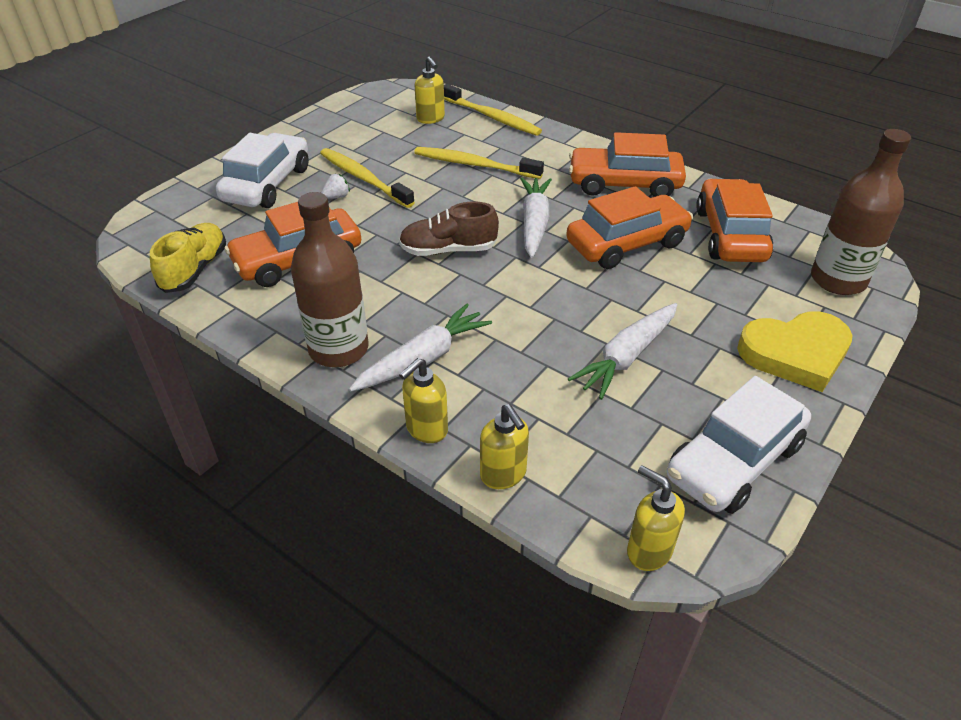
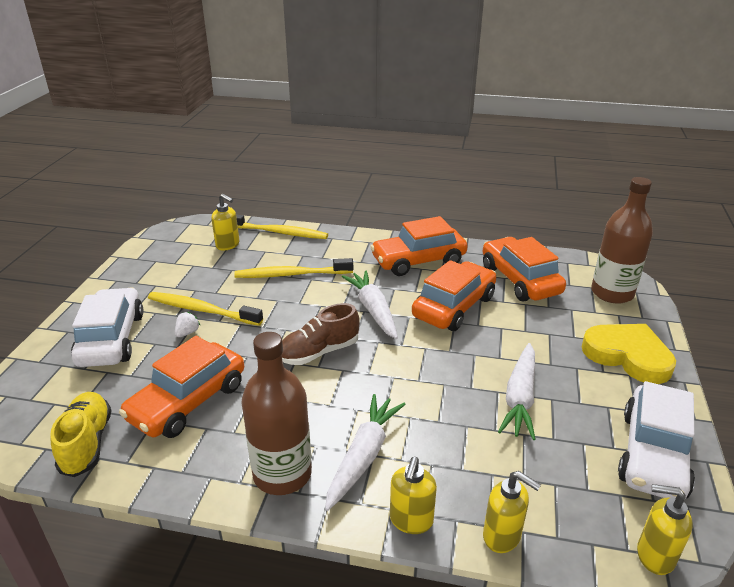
camera: 25 degrees left, 10 degrees down
yellow heart [737,311,853,392] -> yellow heart turned 105 degrees counterclockwise [582,324,676,384]

